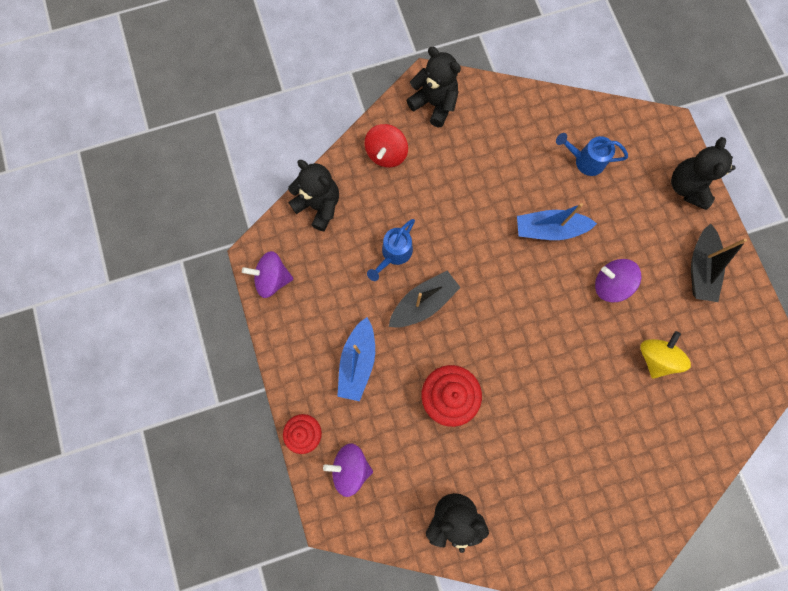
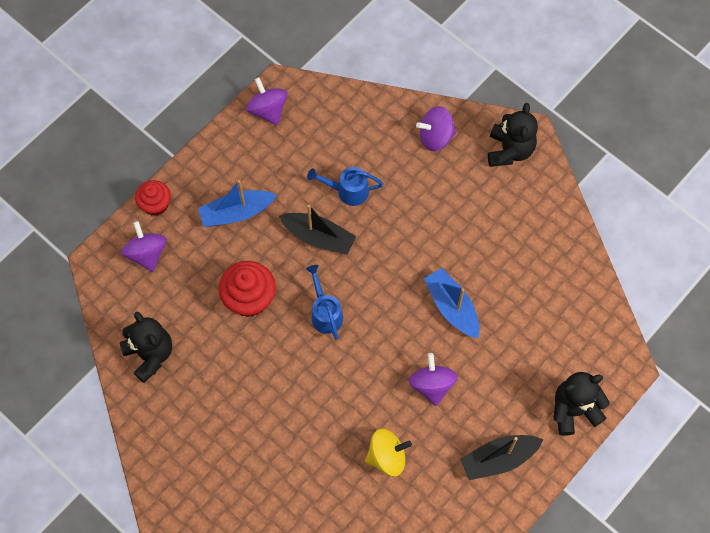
camera: 60 degrees right, 10 degrees down
black teddy bear [288,160,339,231] -> none
red spinning top [365,124,408,167] -> purple spinning top [416,106,456,151]
blue watering can [556,133,628,176] -> blue watering can moved to [306,265,343,340]

